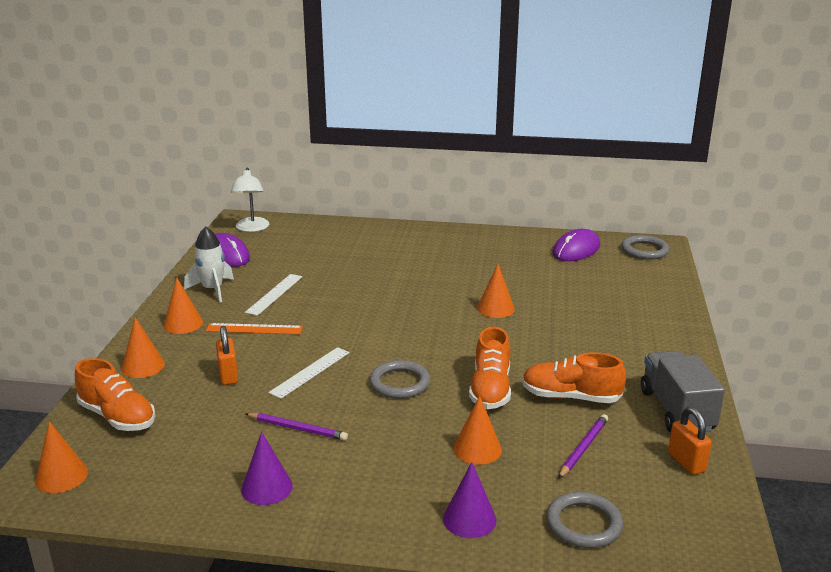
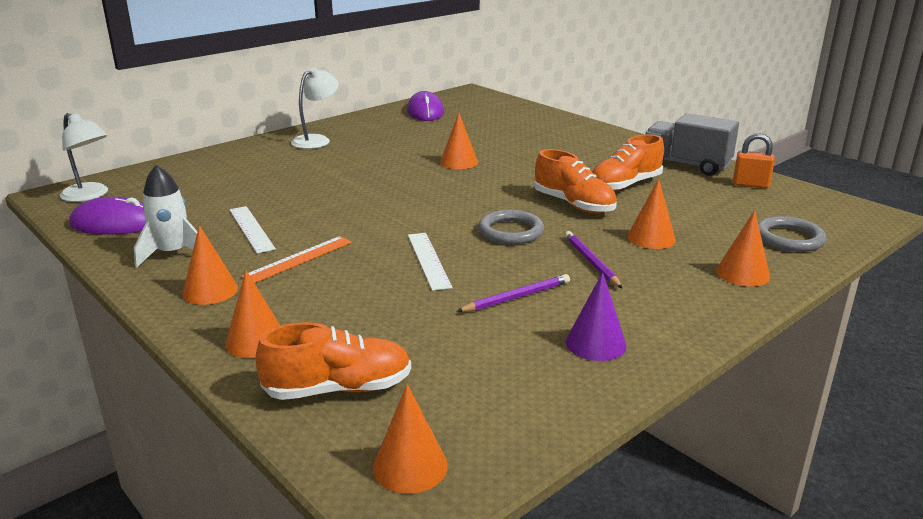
camera: 50 degrees left, 0 degrees up
orange padlock [216,326,238,385] -> none
purple cone [443,462,497,538] -> orange cone [716,210,770,287]
purple pencil [558,414,608,479] -> purple pencil moved to [565,231,623,289]
grey ring [621,235,669,260] -> none
none -> white lamp [291,67,339,149]

